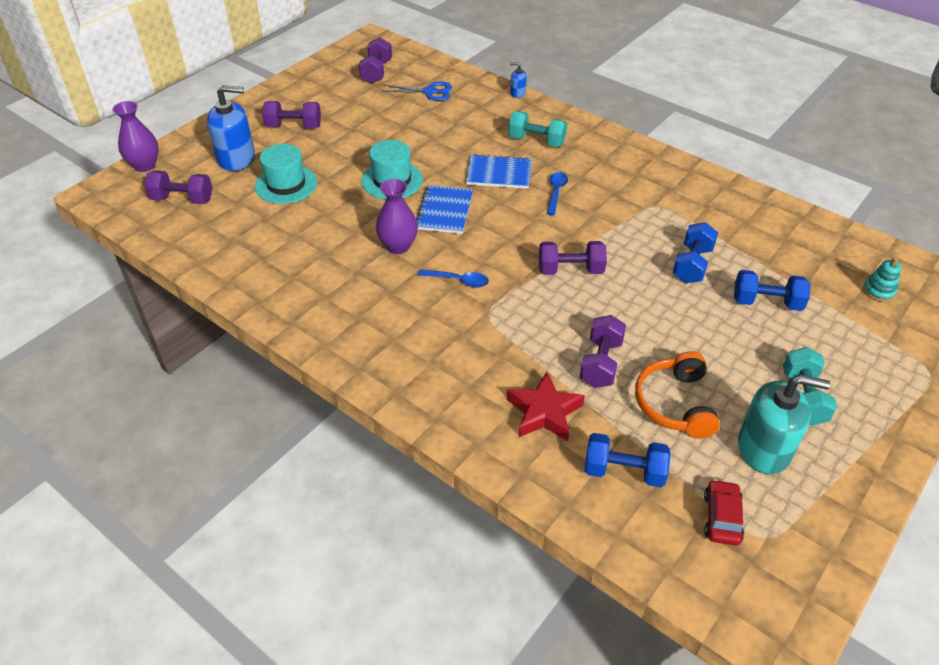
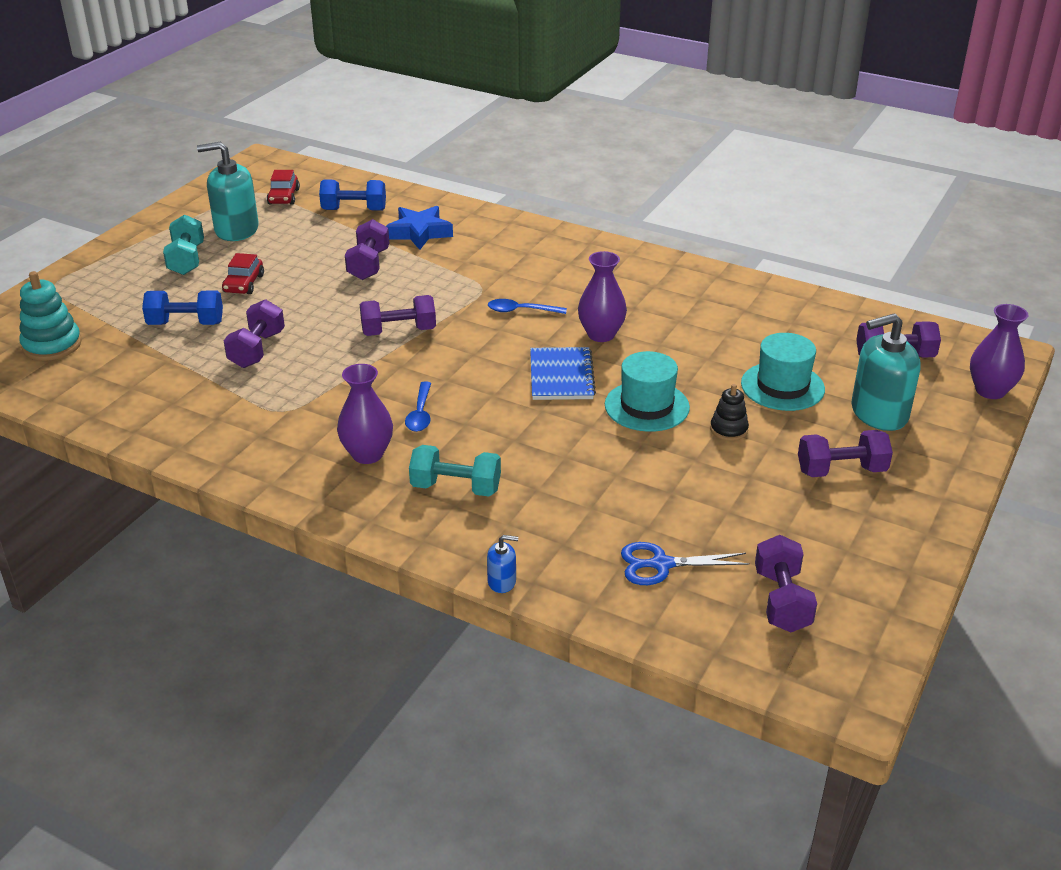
camera: 170 degrees right, 10 degrees down
blue soap dispenser [207,85,255,171] -> turquoise soap dispenser [852,313,920,431]
blue notebook [466,154,532,189] -> none
red star [507,372,585,441] -> blue star [386,206,453,250]
orange headphones [635,351,720,439] -> none
blue dumbbell [673,222,718,283] -> purple dumbbell [224,299,285,368]
turquoise stacking toy [863,257,901,302] -> turquoise stacking toy [19,271,82,361], size x1.67
none -> red car [222,253,264,294]
none -> purple vase [337,364,393,464]
none -> black stacking toy [710,384,749,441]

